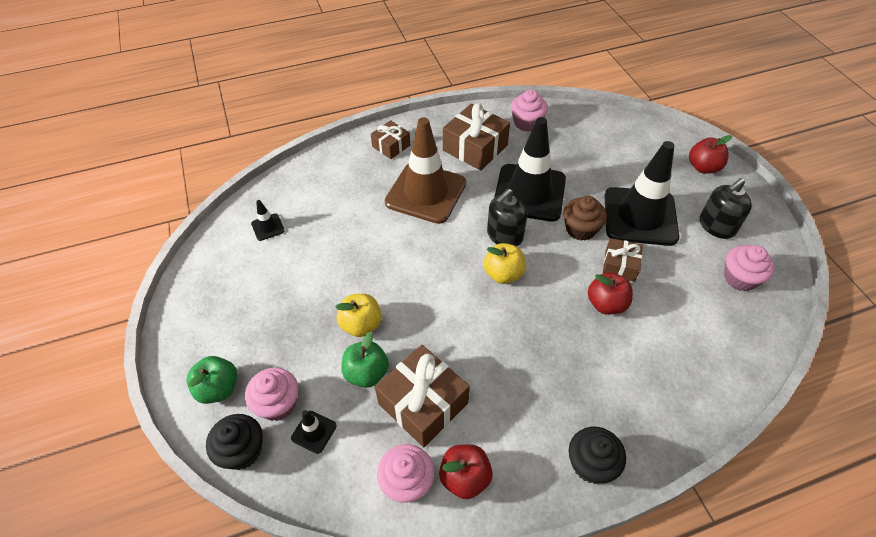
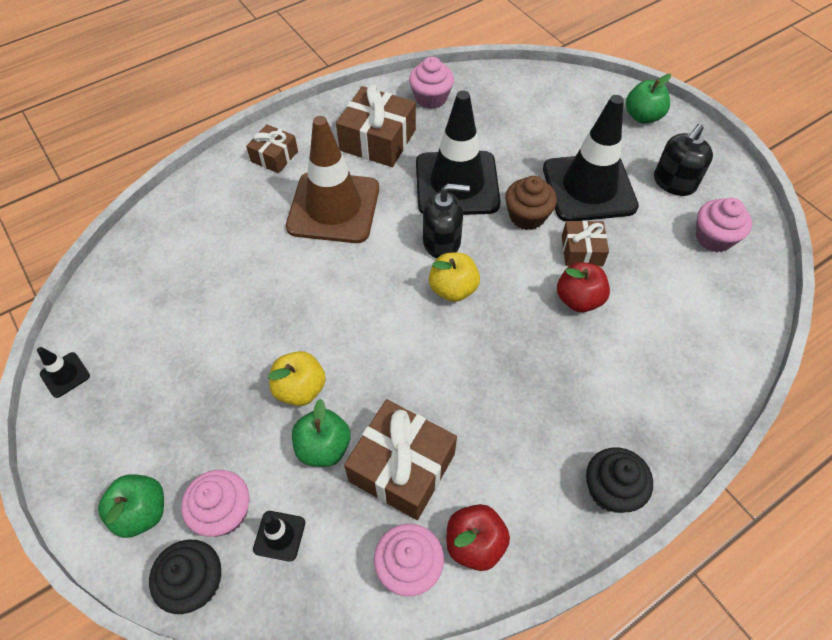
camera: 15 degrees left, 5 degrees up
black traffic cone [251,200,285,241] -> black traffic cone moved to [37,347,90,398]
black soap dispenser [487,189,527,246] -> black soap dispenser turned 120 degrees counterclockwise [423,183,470,258]
red apple [689,135,732,173] -> green apple [626,74,671,124]

